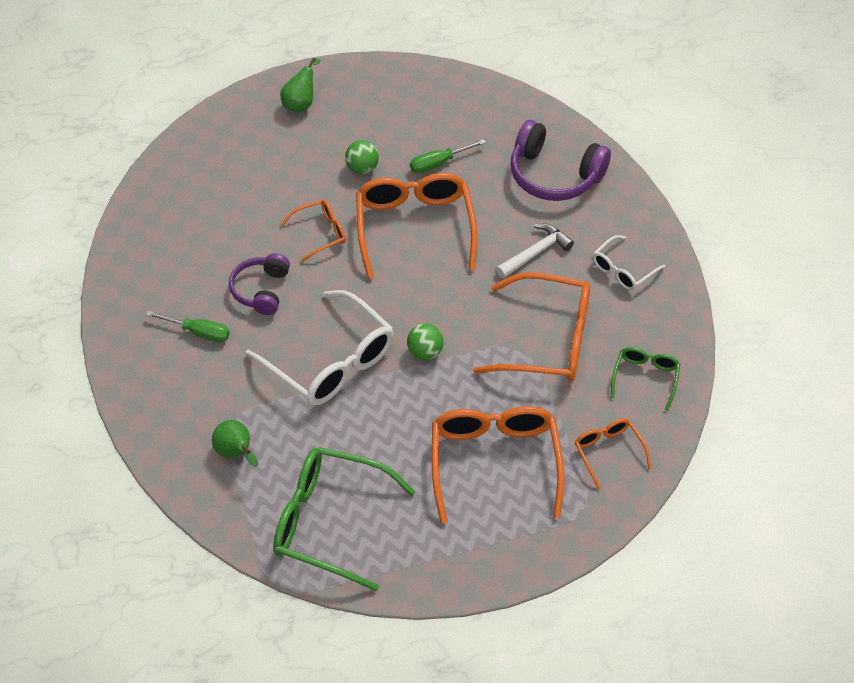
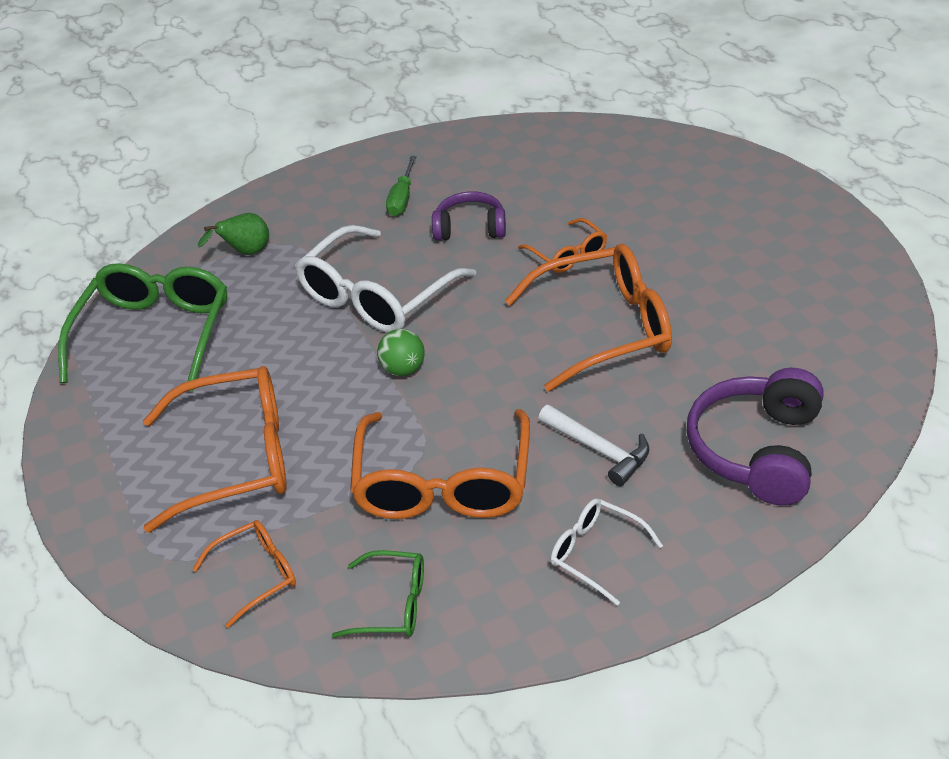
camera: 85 degrees right, 10 degrees down
green pear [280,57,321,113] -> none
green ball [345,140,379,174] -> none
green screwdriver [410,139,486,173] -> none

